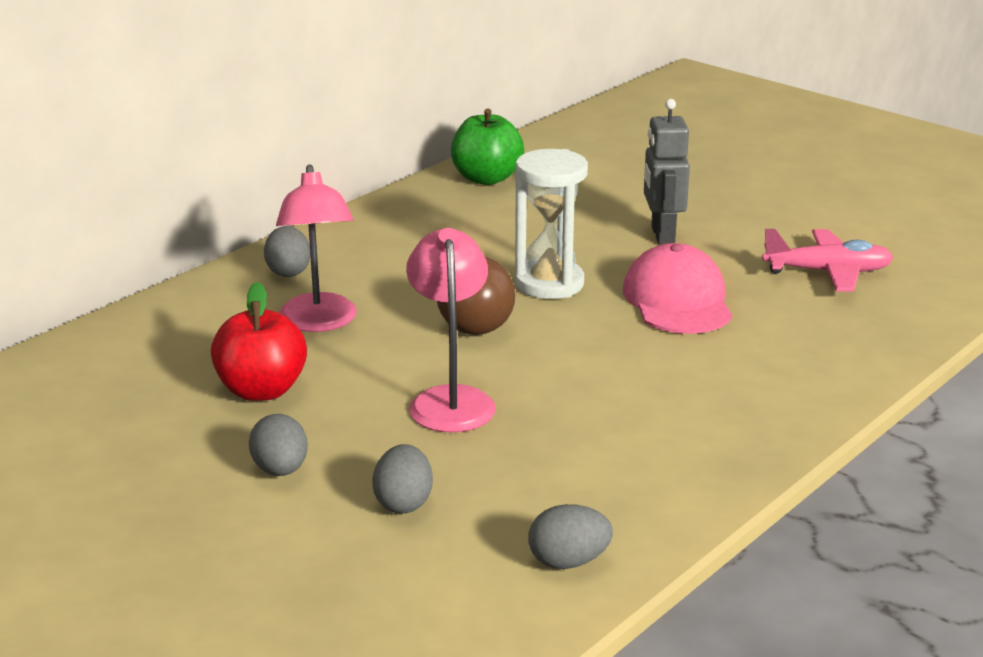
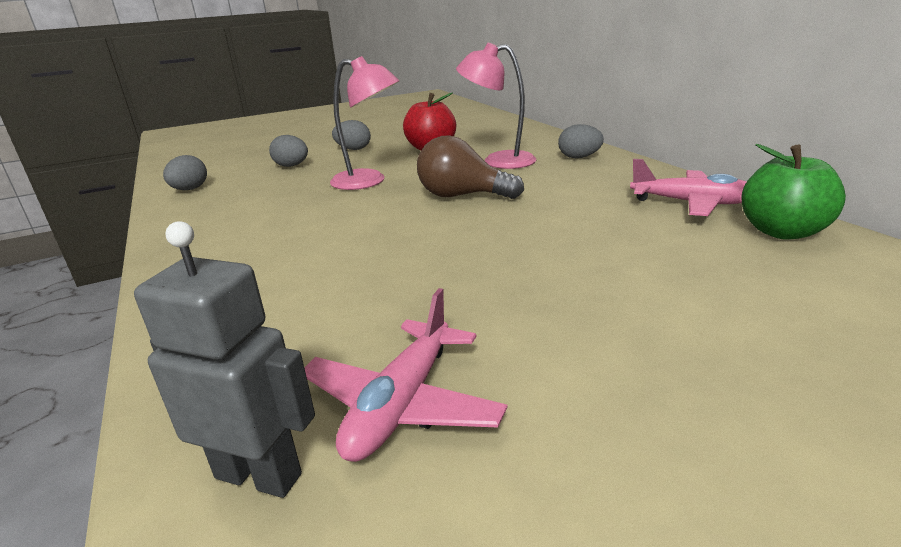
camera: 115 degrees right, 0 degrees up
white hourglass [515,149,588,299] -> none
pink cap [623,243,732,334] -> none
grey robot [644,99,690,245] -> grey robot moved to [134,221,315,498]
none -> pink plane [630,159,747,216]

